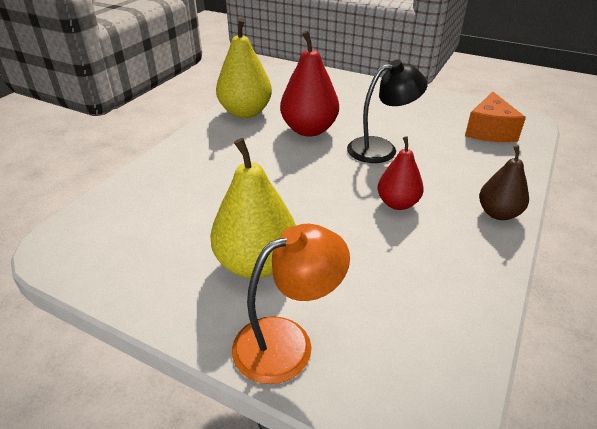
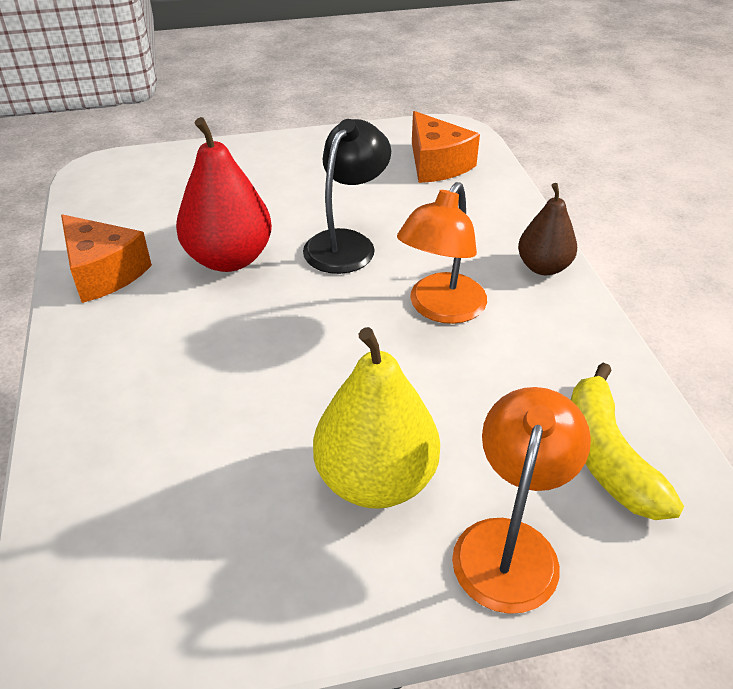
camera: 40 degrees left, 5 degrees up
yellow pear [216,18,272,118] -> orange cheese [61,214,152,303]
red pear [378,136,424,210] -> orange lamp [397,182,487,324]
none -> yellow banana [571,363,684,520]

